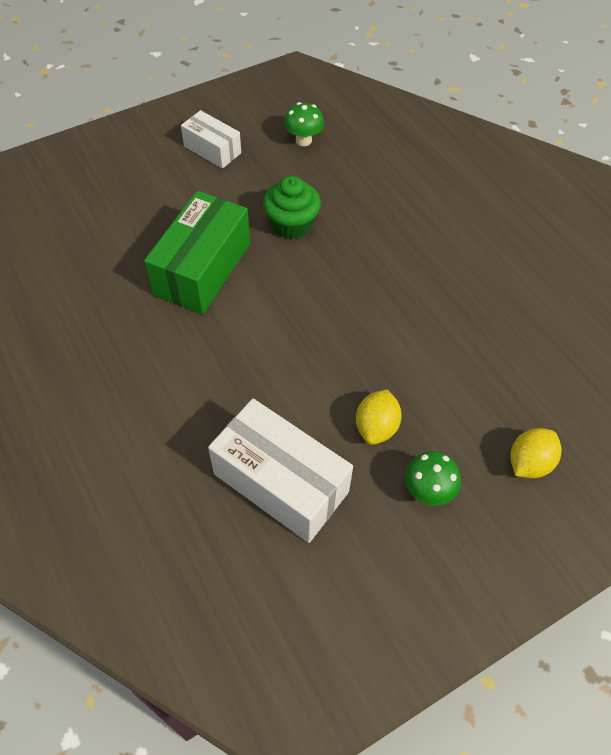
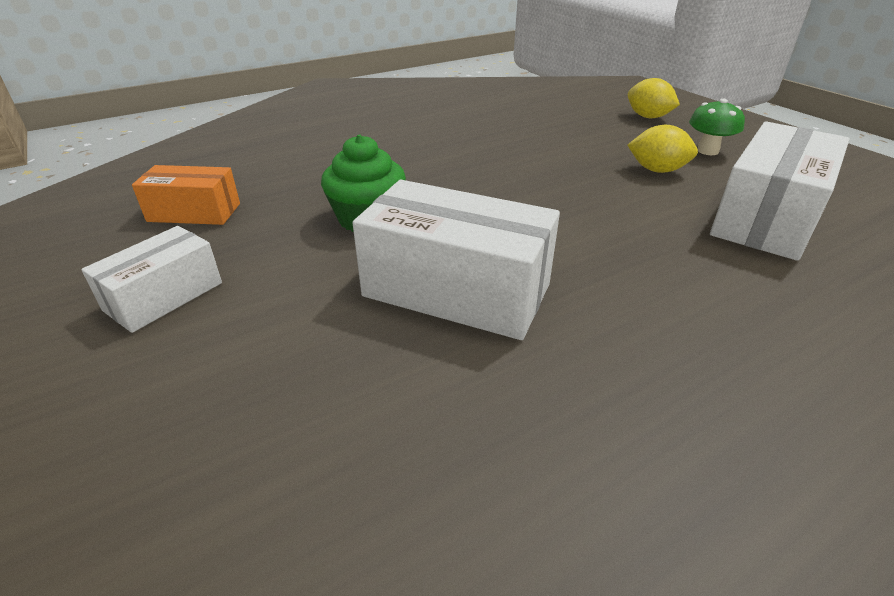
camera: 90 degrees left, 20 degrees down
green box [144,191,250,314] -> white box [353,180,560,340]
green mushroom [284,102,324,146] -> orange box [132,165,240,225]

